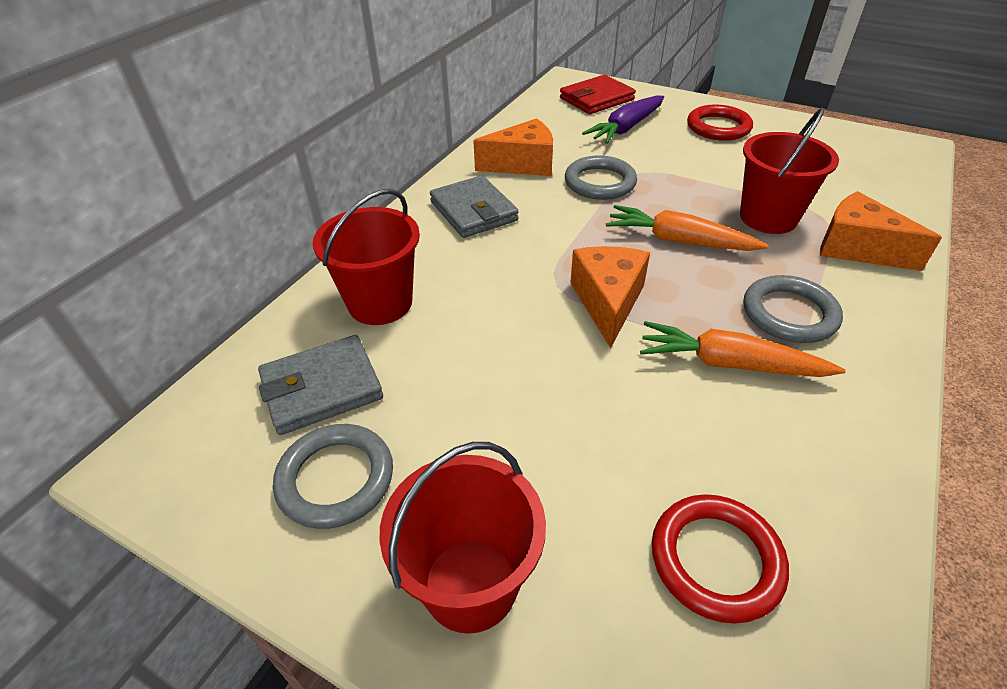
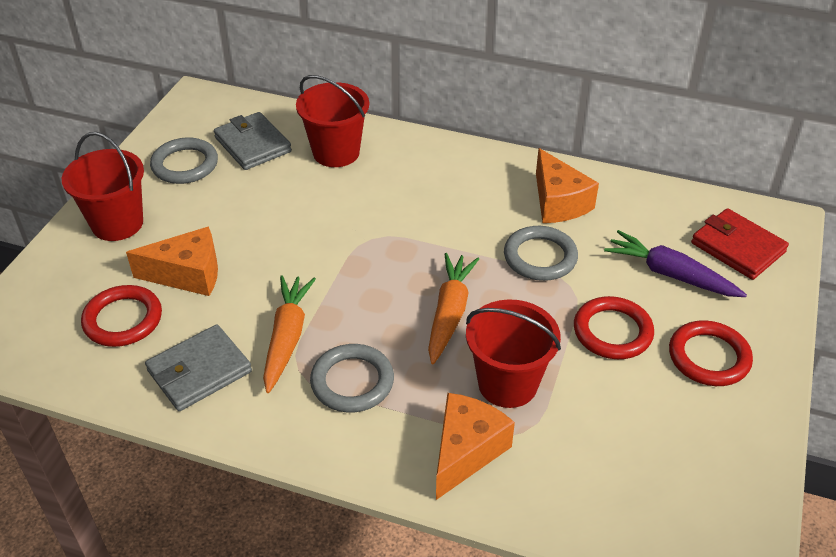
camera: 80 degrees right, 0 degrees up
grey wallet [430,175,519,238] -> grey wallet moved to [145,324,252,411]
orange cheese [570,246,650,348] -> orange cheese moved to [126,226,218,296]
none -> red ring [574,296,654,359]

